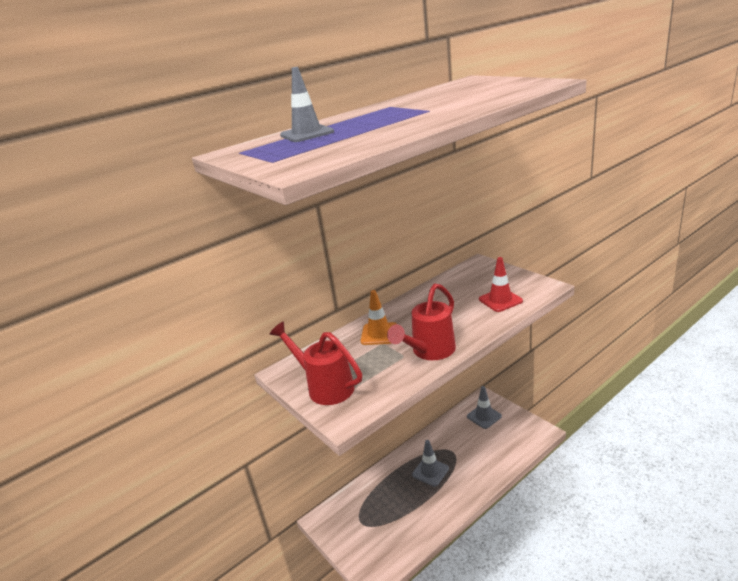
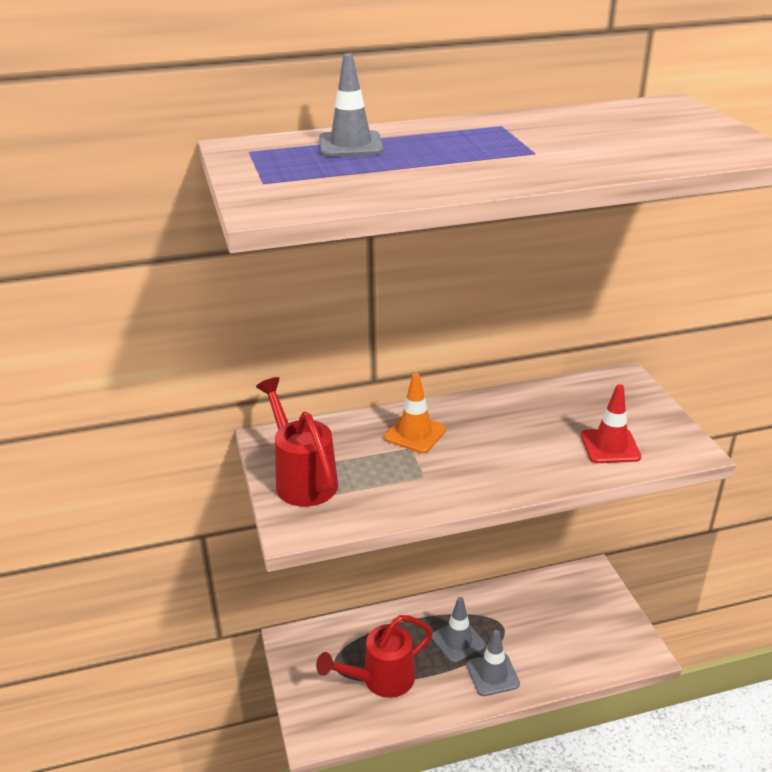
camera: 20 degrees right, 5 degrees up
red watering can [387,283,456,360] -> red watering can moved to [316,615,433,698]
grey traffic cone [467,386,502,429] -> grey traffic cone moved to [467,630,520,696]

